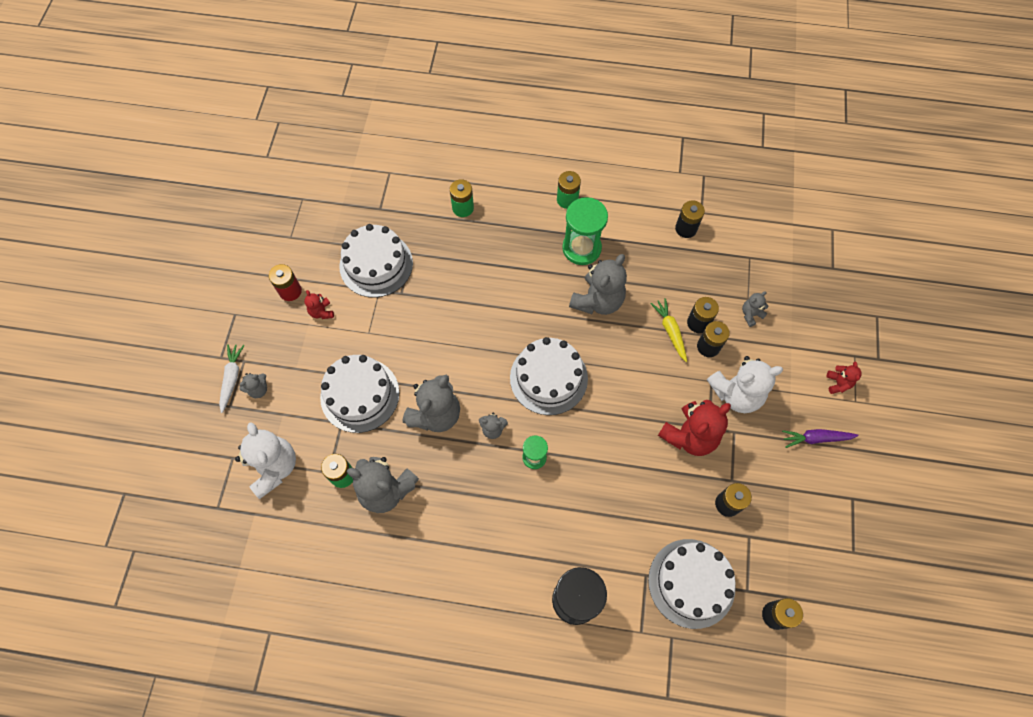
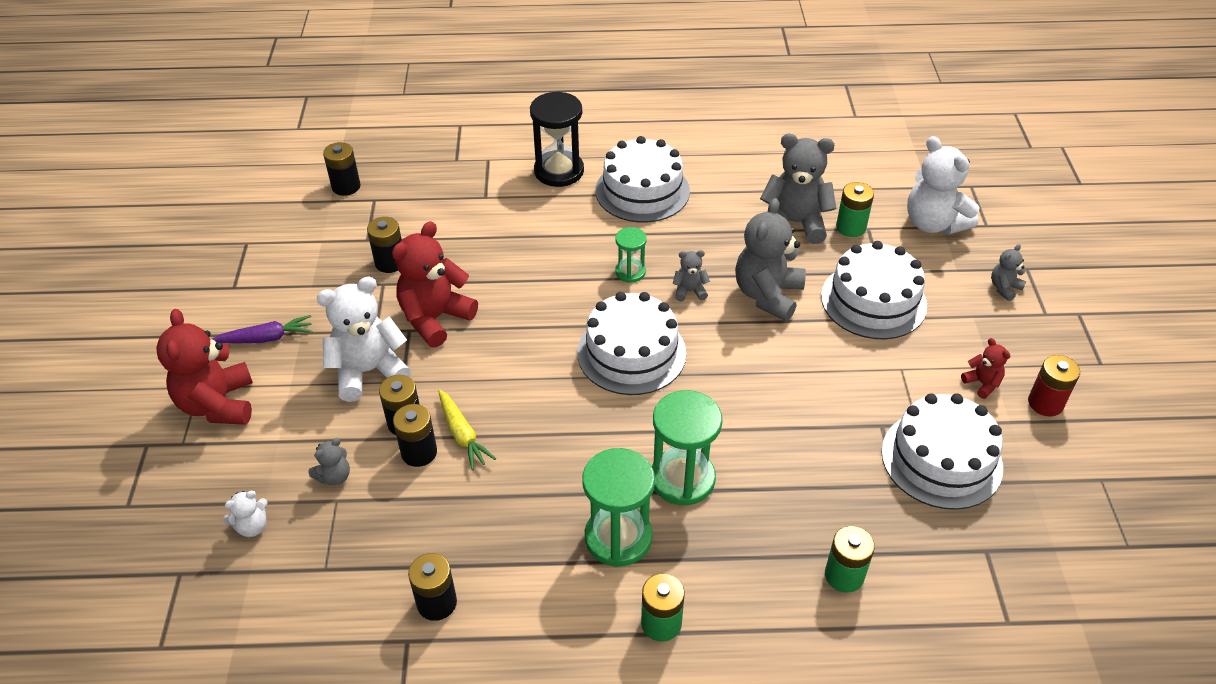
camera: 170 degrees right, 20 degrees down
white carrot [219,344,245,413] -> none
grey teddy bear [569,254,627,315] -> none
white cake [648,539,736,629] -> white cake moved to [595,136,690,223]
red teddy bear [826,361,862,394] -> red teddy bear [156,309,253,425], size x2.11
none -> white teddy bear [223,491,268,537]
none -> green hourglass [652,390,722,506]

